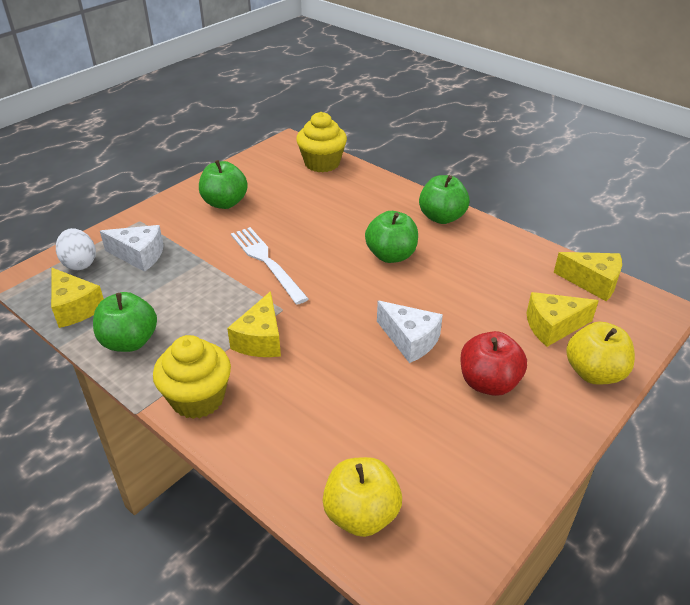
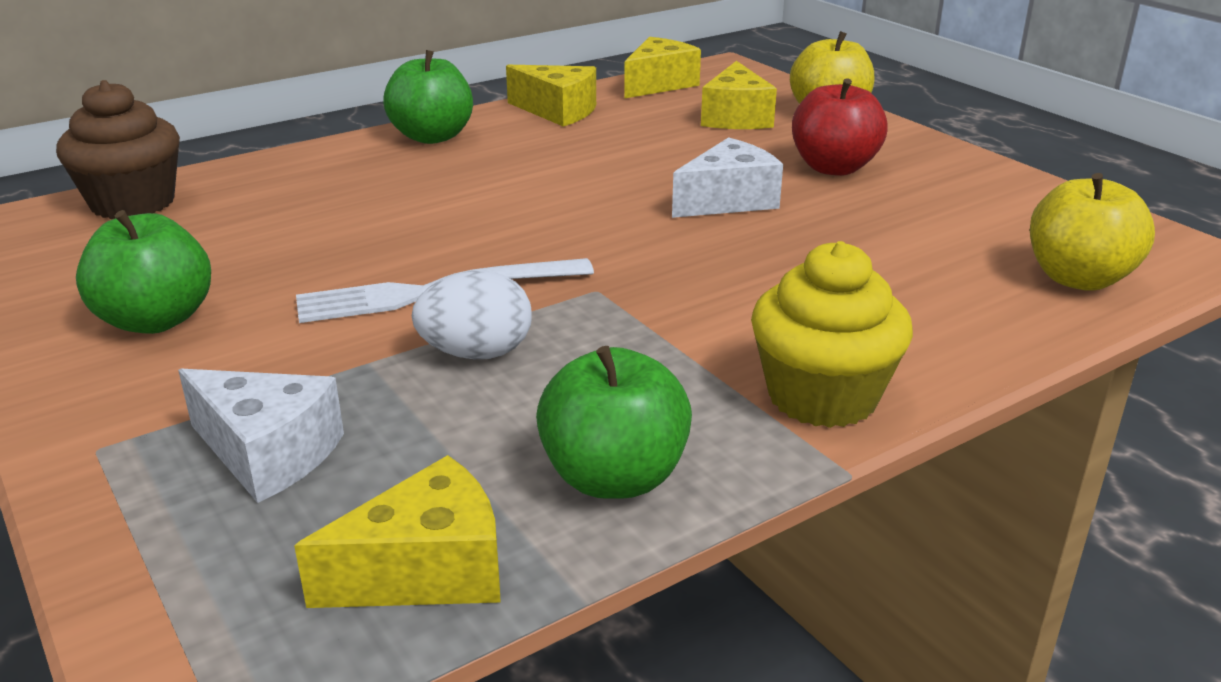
camera: 75 degrees left, 10 degrees down
white egg [56,228,96,270] -> white egg moved to [412,271,532,359]
white cheese [100,225,164,272] -> white cheese turned 90 degrees clockwise [178,369,344,503]
yellow cheese [227,291,281,357] -> yellow cheese moved to [506,65,596,127]
yellow cupcake [296,112,347,172] -> brown cupcake [56,80,180,219]
green apple [365,211,418,263] -> none

